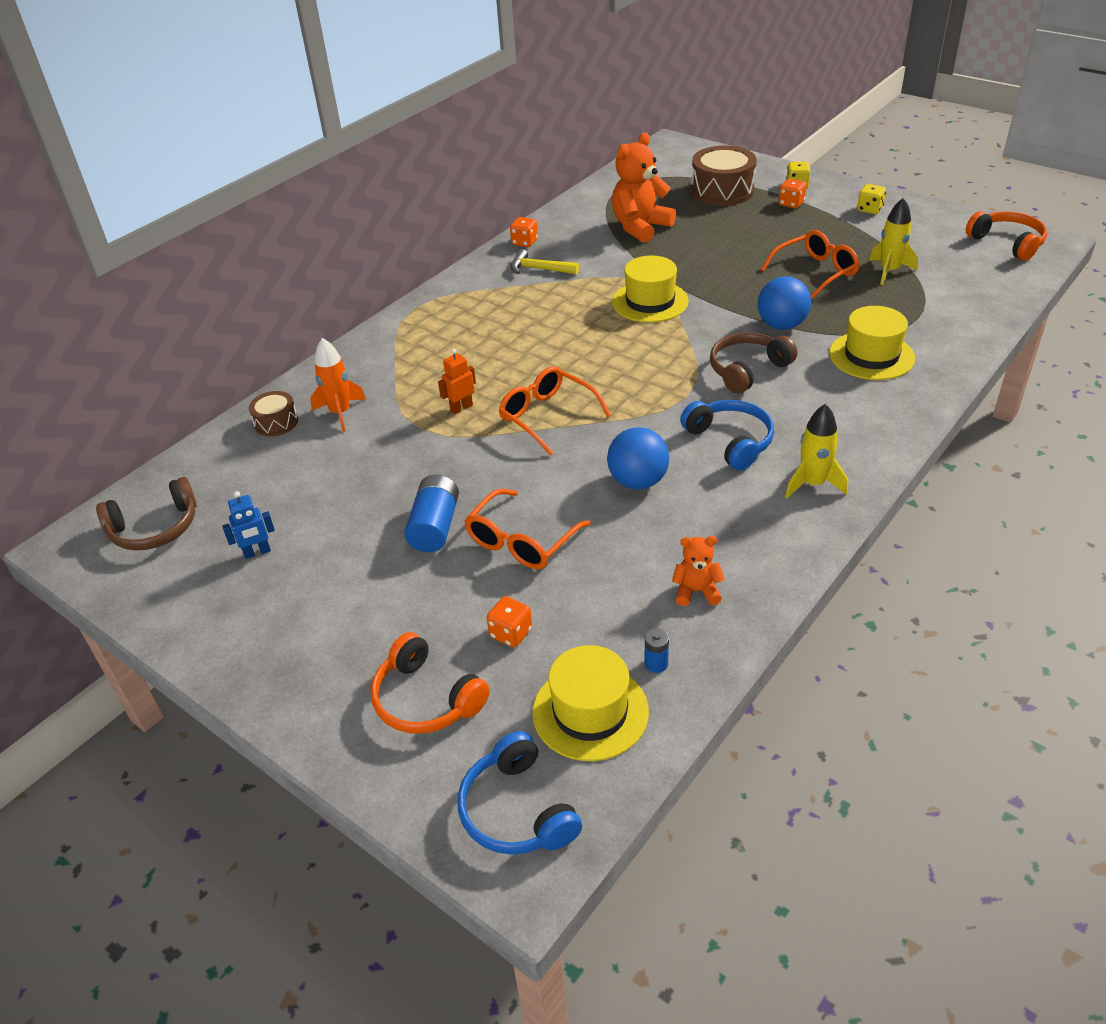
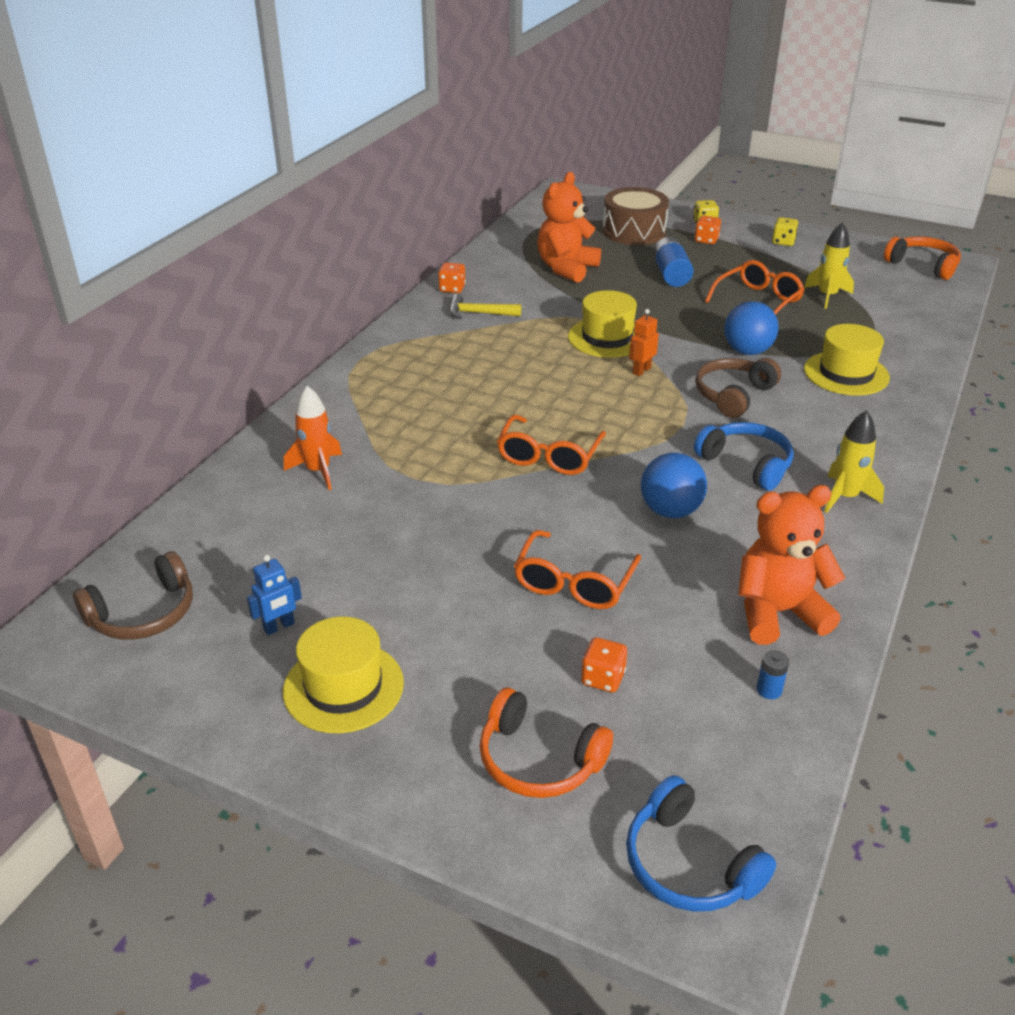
camera: 15 degrees left, 5 degrees down
brown drum [249,391,298,436] -> none
blue battery [404,475,459,552] -> blue battery moved to [653,237,694,287]
orange robot [438,349,476,414] -> orange robot moved to [629,309,659,376]
orange glasses [499,366,611,456] -> orange glasses turned 105 degrees counterclockwise [497,415,606,475]
yellow hat [532,645,649,761] -> yellow hat moved to [283,616,404,733]
orange teddy bear [672,536,725,606] -> orange teddy bear [738,485,845,645], size x1.96

